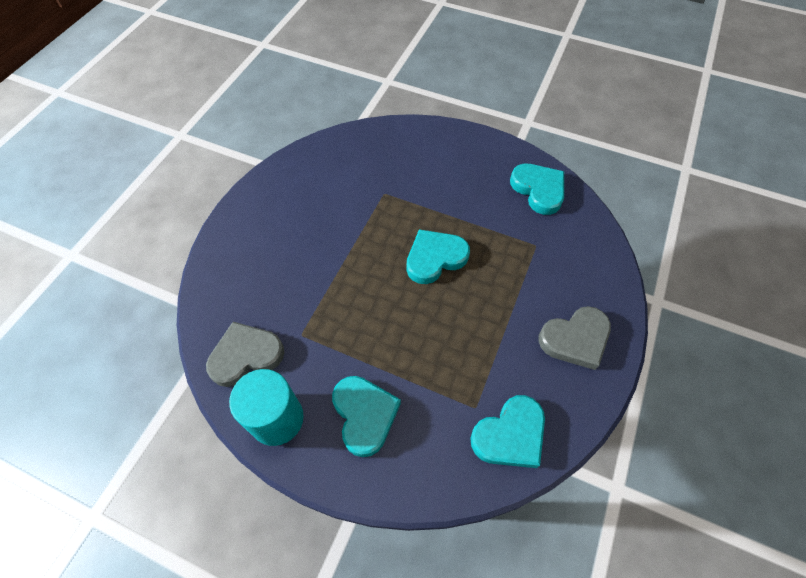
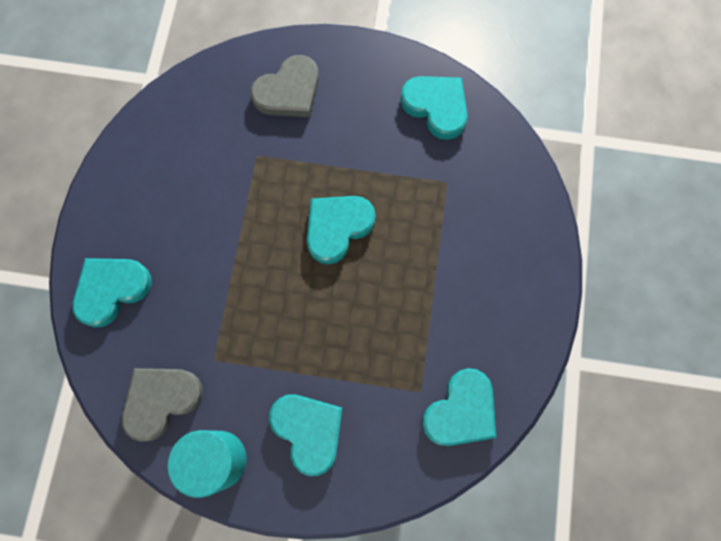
camera: 15 degrees left, 15 degrees up
grey heart [538,306,611,370] -> grey heart moved to [250,55,319,117]
none -> turquoise heart [72,258,152,327]

